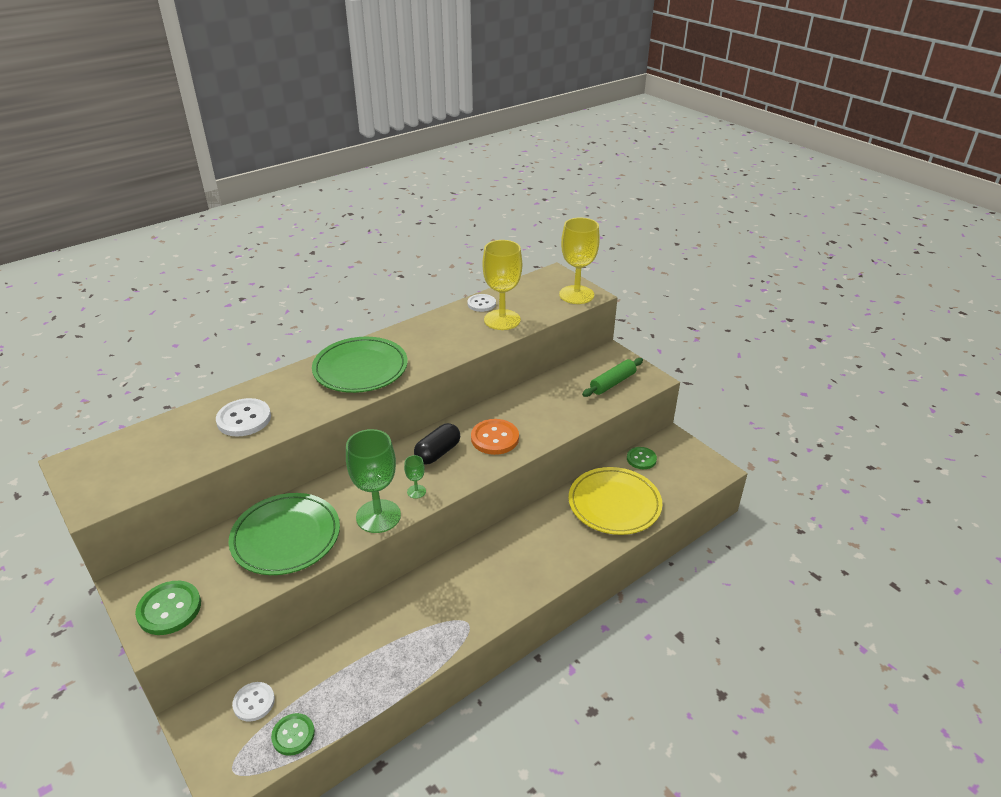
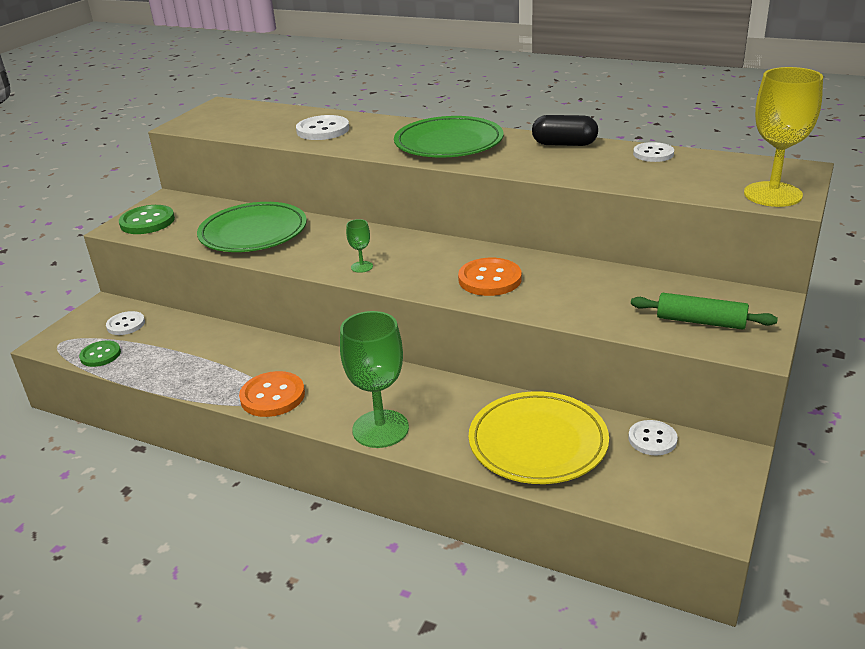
camera: 65 degrees right, 5 degrees down
green goblet [346,429,401,533] -> green goblet moved to [340,311,409,448]
black capsule [414,423,460,465] -> black capsule moved to [532,115,598,146]
yellow goblet [482,240,522,330] -> none
green button [627,447,657,469] -> white button [628,420,678,456]
none -> orange button [239,371,305,417]

